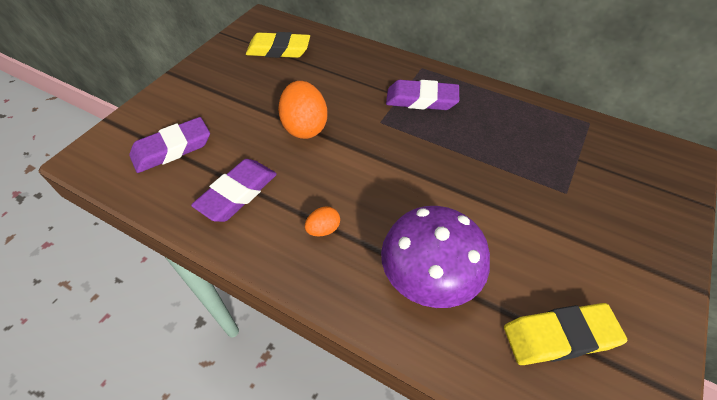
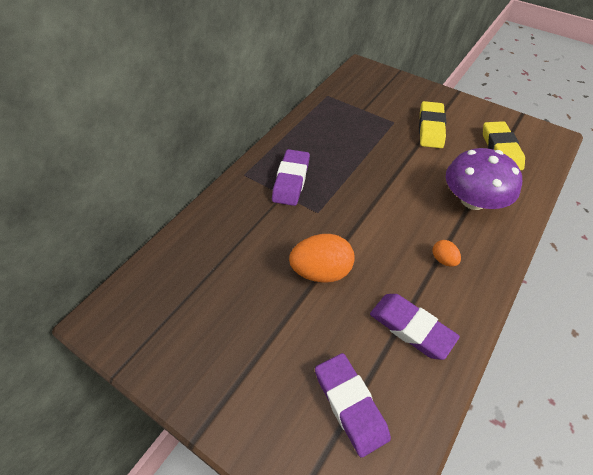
camera: 85 degrees left, 0 degrees up
yellow eraser [246,32,310,58] -> yellow eraser moved to [419,101,446,148]

